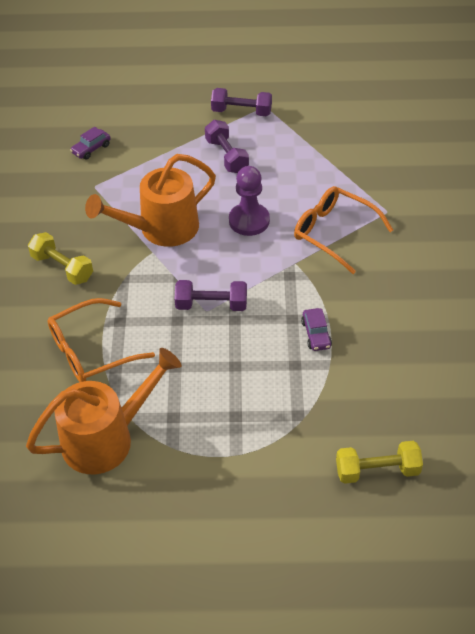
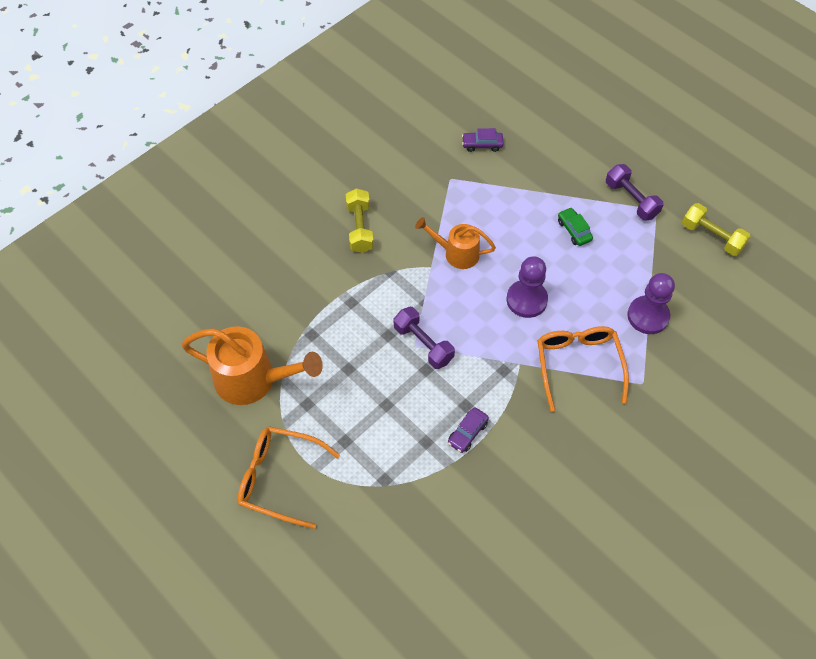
camera: 45 degrees right, 10 degrees up
orange glasses [47,298,155,382] -> orange glasses moved to [238,426,340,529]
orange watering can [85,154,216,247] -> orange watering can [415,217,496,269], size x0.60
purple dumbbell [205,120,249,173] -> green car [558,207,593,246]
yellow dumbbell [336,441,423,484] -> yellow dumbbell moved to [682,203,750,256]
none -> purple pawn [627,273,675,334]

